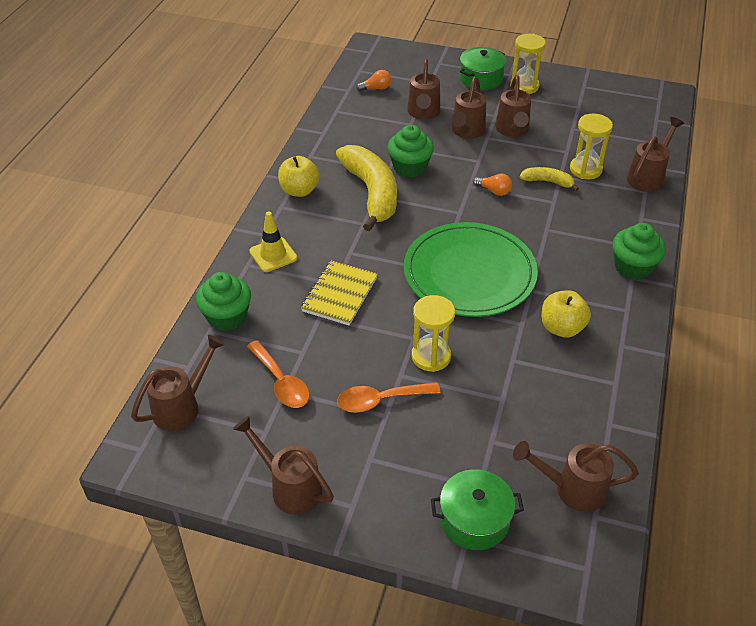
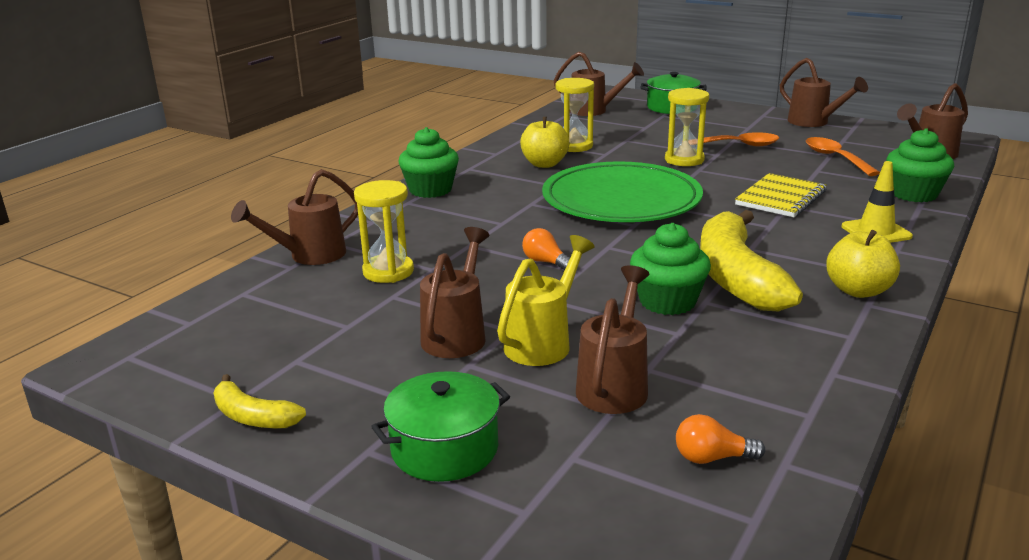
camera: 165 degrees left, 20 degrees down
brown watering can [451,77,486,138] -> yellow watering can [497,235,595,366]
yellow hourglass [510,34,546,94] -> yellow hourglass moved to [556,78,594,152]
yellow banana [520,167,579,191] -> yellow banana moved to [213,374,306,428]

